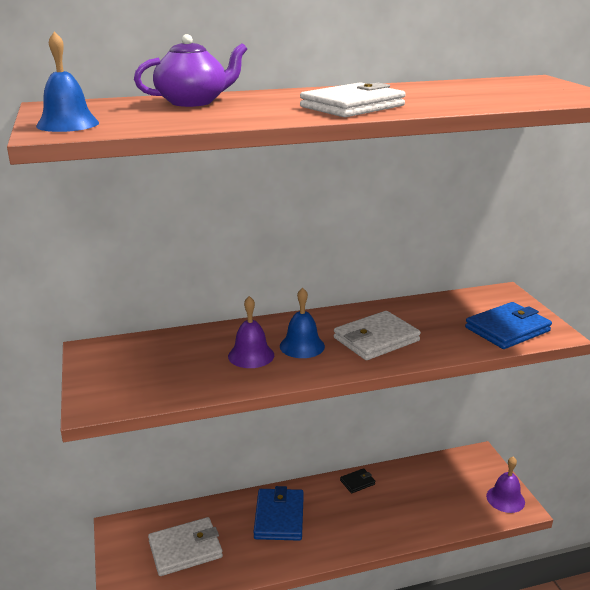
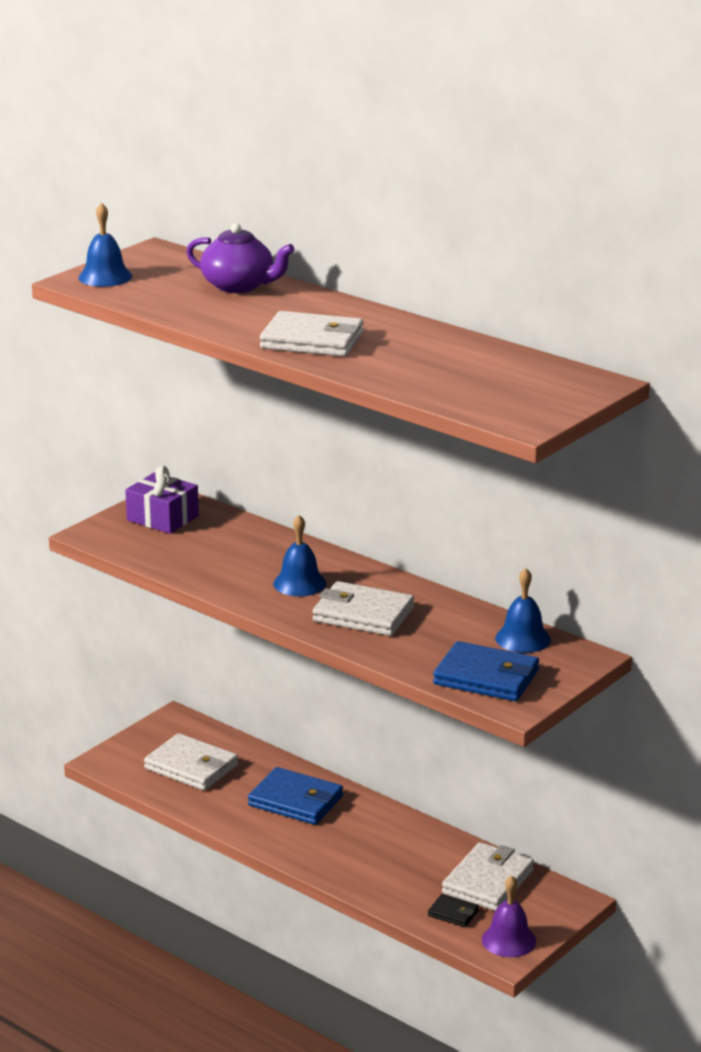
camera: 55 degrees right, 0 degrees up
purple bell [228,296,274,368] -> none
blue wallet [253,486,304,541] -> blue wallet turned 60 degrees clockwise [248,767,343,825]
black wallet [340,468,376,493] -> black wallet moved to [428,894,479,927]
none -> purple gift [125,466,199,534]
none -> white wallet [442,842,534,911]
none -> blue bell [495,568,551,653]

